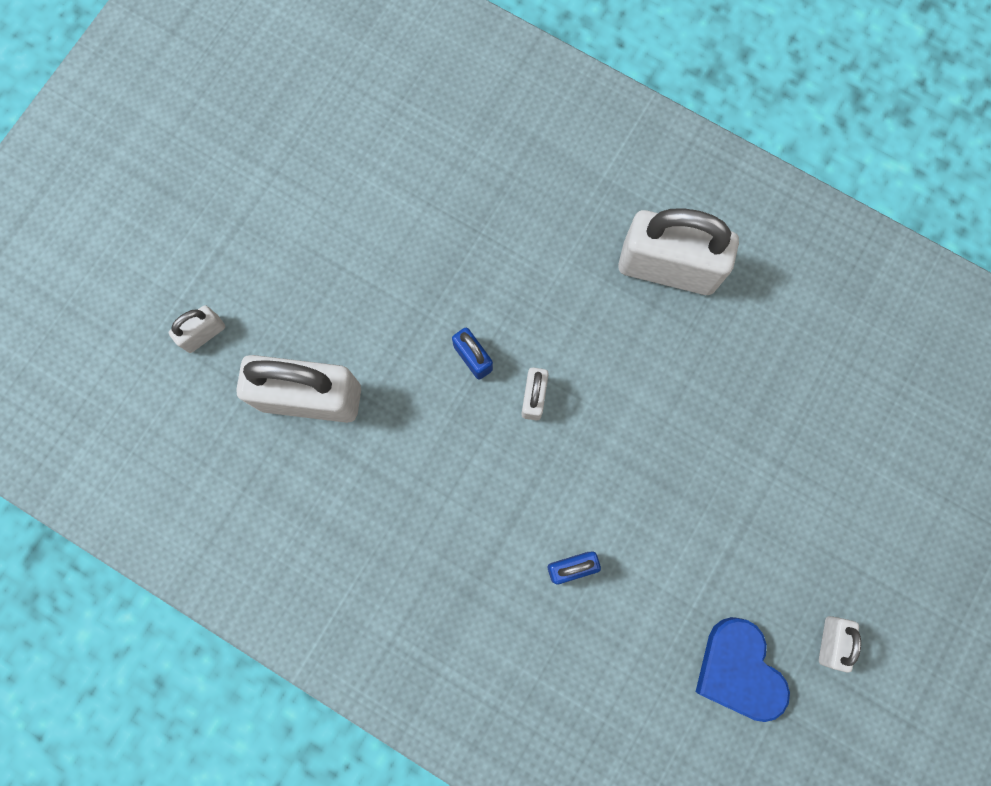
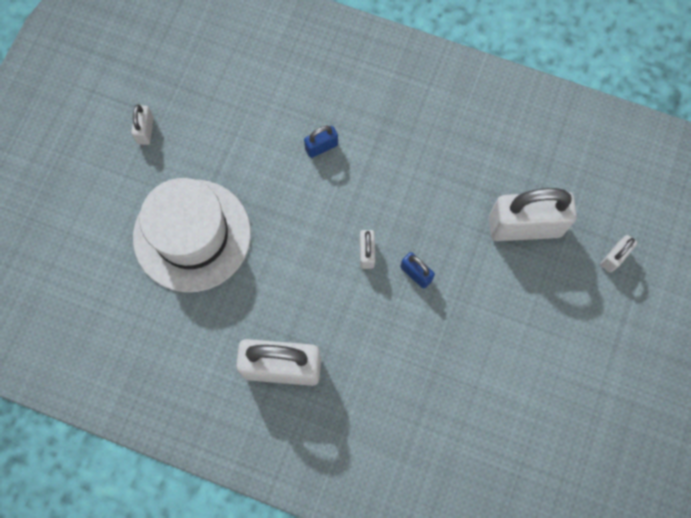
camera: 170 degrees right, 5 degrees down
blue heart [696,617,790,722] -> none
none -> white hat [133,178,251,292]

